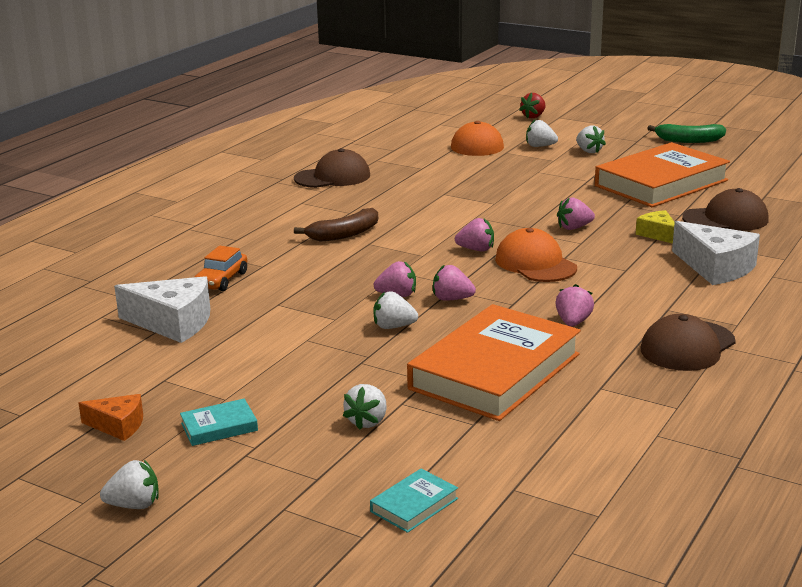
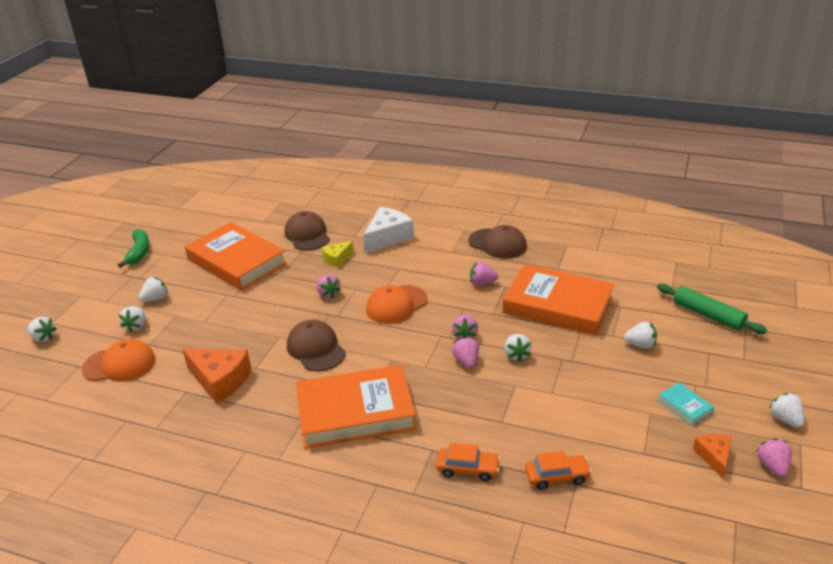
camera: 100 degrees left, 10 degrees up
white cheese [114,276,210,343] -> orange car [525,451,592,490]
brown cap [294,148,370,188] -> brown cap moved to [287,320,346,371]
brown banana [294,208,378,241] -> orange book [296,365,416,449]
turquoise book [370,469,458,533] -> green rolling pin [657,283,767,334]
pink strawberry [455,218,494,251] -> pink strawberry moved to [757,438,792,477]
red strawberry [519,93,545,118] -> white strawberry [27,317,57,342]
none -> orange cheese [182,349,252,404]

